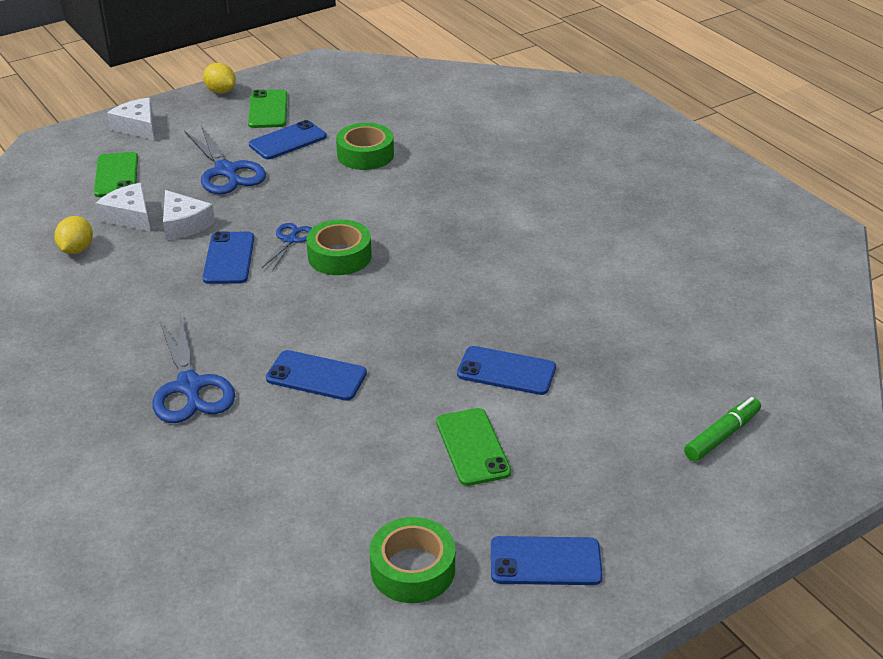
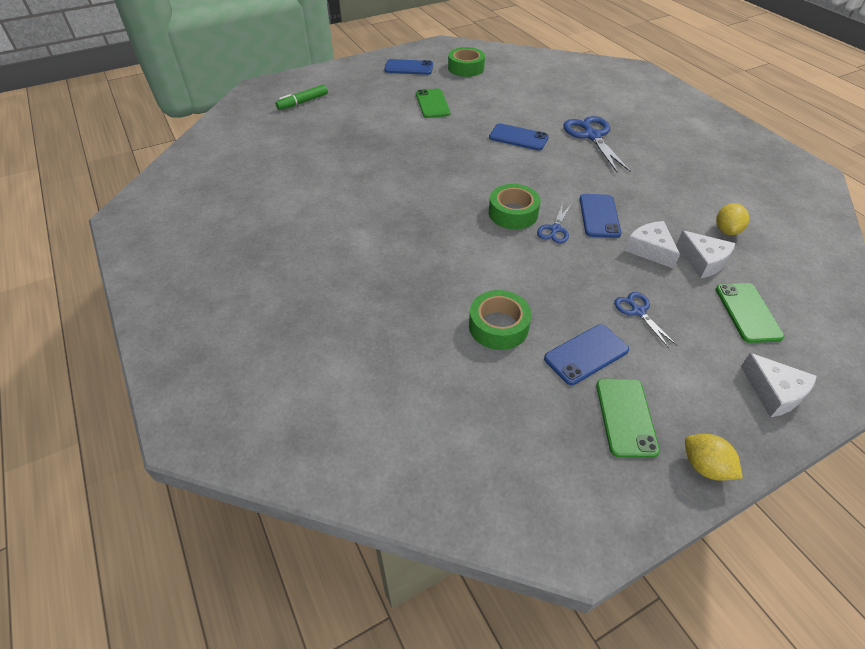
camera: 175 degrees left, 10 degrees up
blue scissors [184,125,266,194] -> blue scissors [614,292,677,348], size x0.55
blue phone [457,346,556,395] -> none

